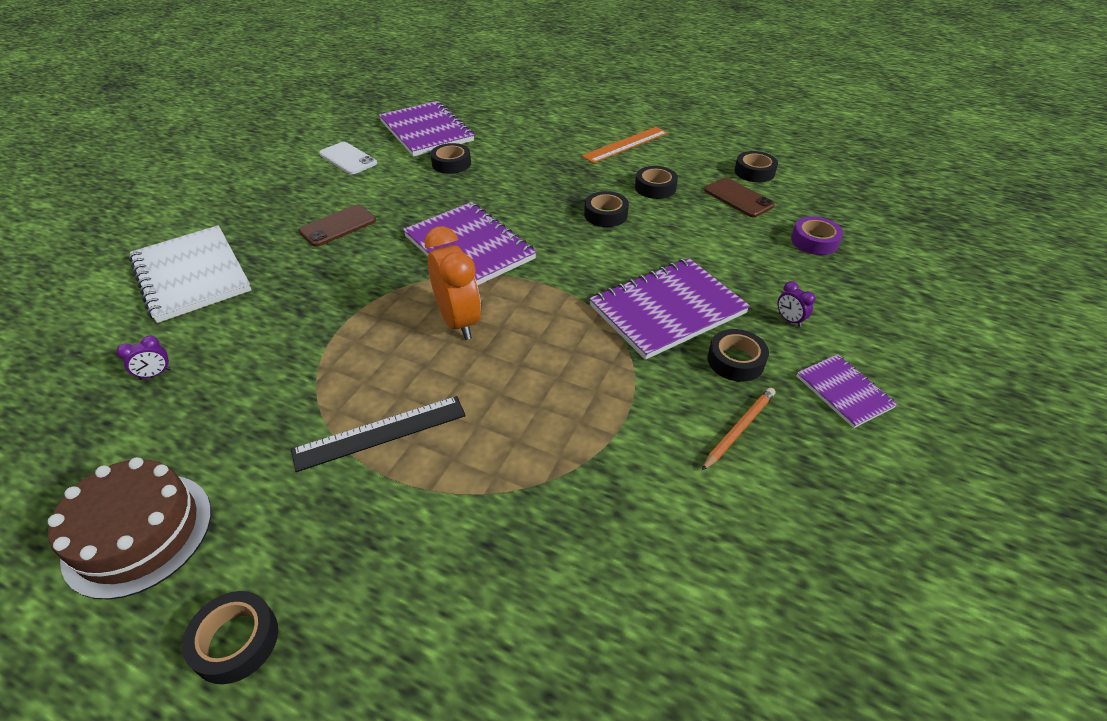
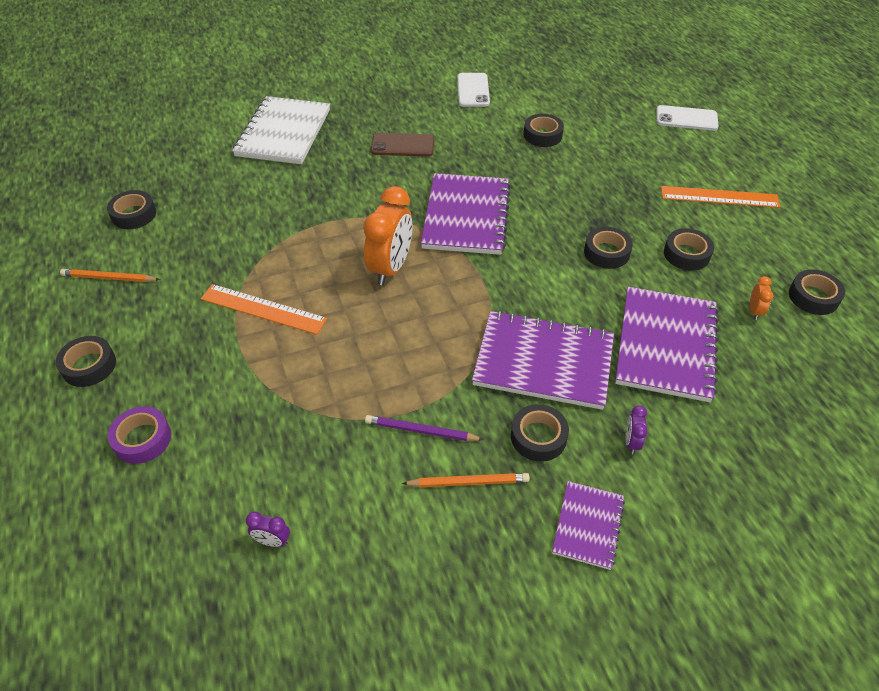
camera: 45 degrees right, 5 degrees up
brown cake [48,457,211,600] -> orange pencil [60,269,160,282]
purple clock [117,336,171,380] -> purple clock moved to [246,512,290,547]
black ruler [291,396,466,472] -> orange ruler [201,284,327,335]
purple notebook [379,101,474,157] -> purple notebook moved to [615,287,719,402]
brown phone [704,178,775,217] -> orange clock [750,276,773,320]
purple tape [791,216,843,255] -> purple tape moved to [108,406,171,464]
none -> black tape [107,190,156,229]
none -> purple pencil [365,415,484,441]
none -> white phone [656,105,719,131]

